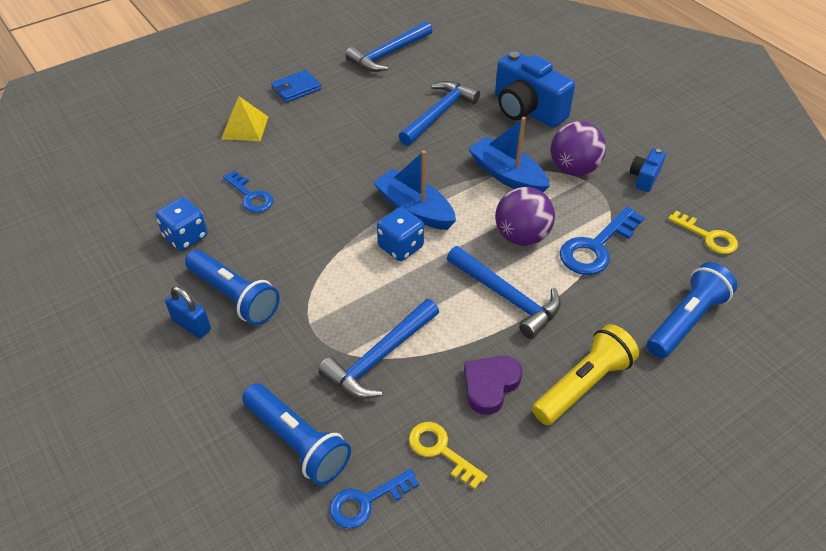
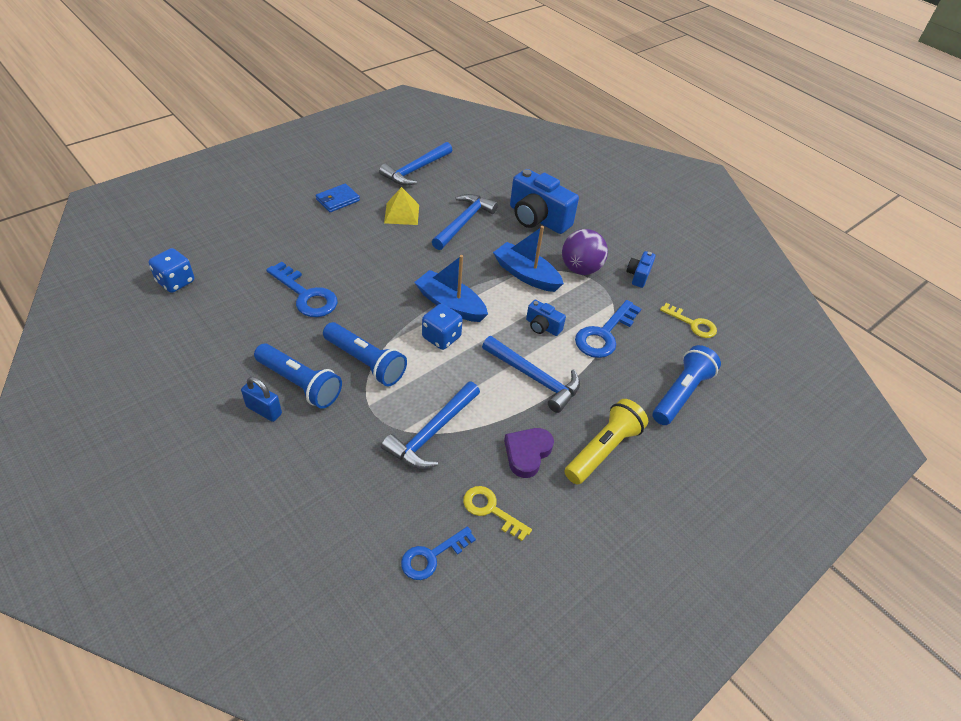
camera: 10 degrees left, 0 degrees up
blue dice [156,197,208,251] -> blue dice moved to [149,248,194,293]
yellow pyramid [221,96,268,141] -> yellow pyramid moved to [384,187,419,225]
blue key [223,171,273,213] -> blue key [266,262,338,317], size x1.52
blue flashlight [242,383,351,485] -> blue flashlight moved to [323,322,407,387]
purple ball [495,187,555,246] -> blue camera [526,300,566,336]

